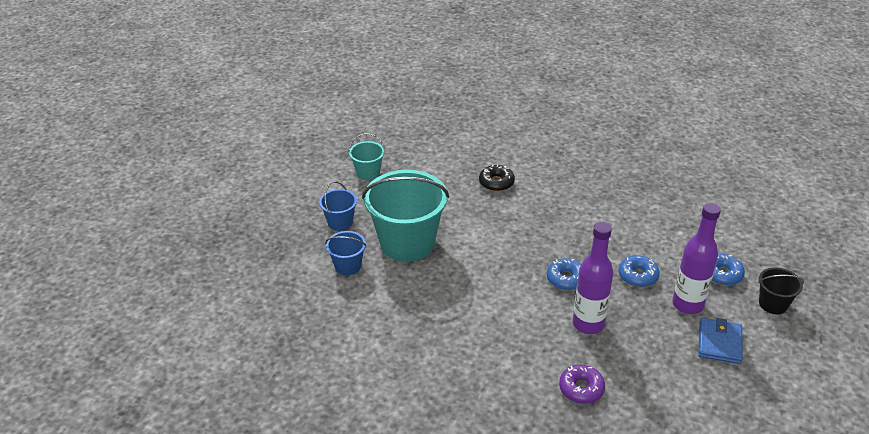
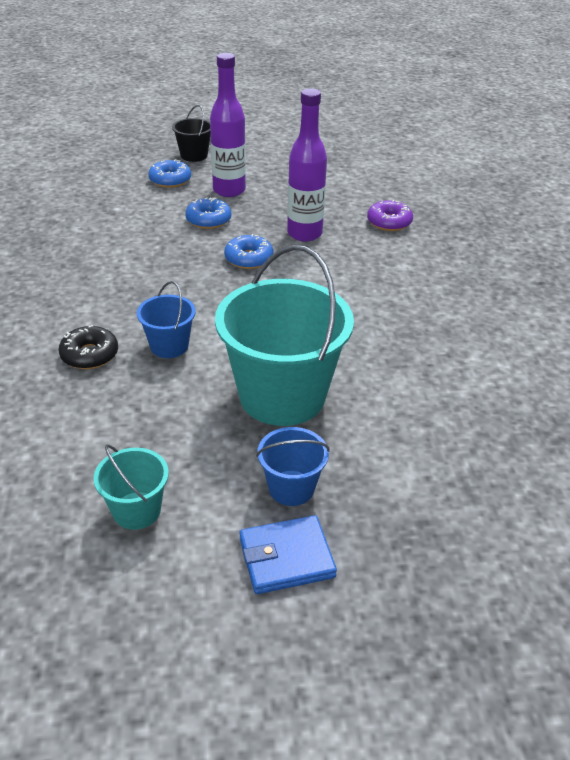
camera: 120 degrees left, 0 degrees up
blue bucket [325,231,366,275] -> blue bucket moved to [137,281,196,358]
blue wallet [698,318,743,364] -> blue wallet moved to [239,515,337,594]

